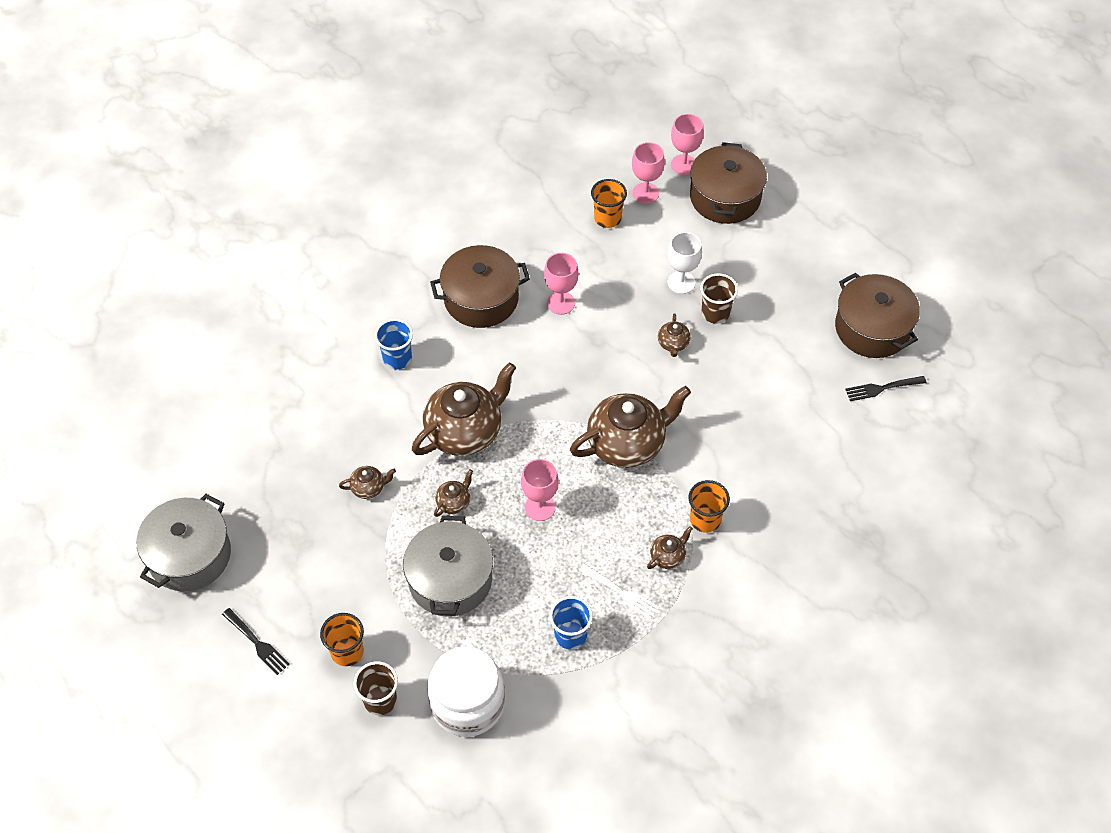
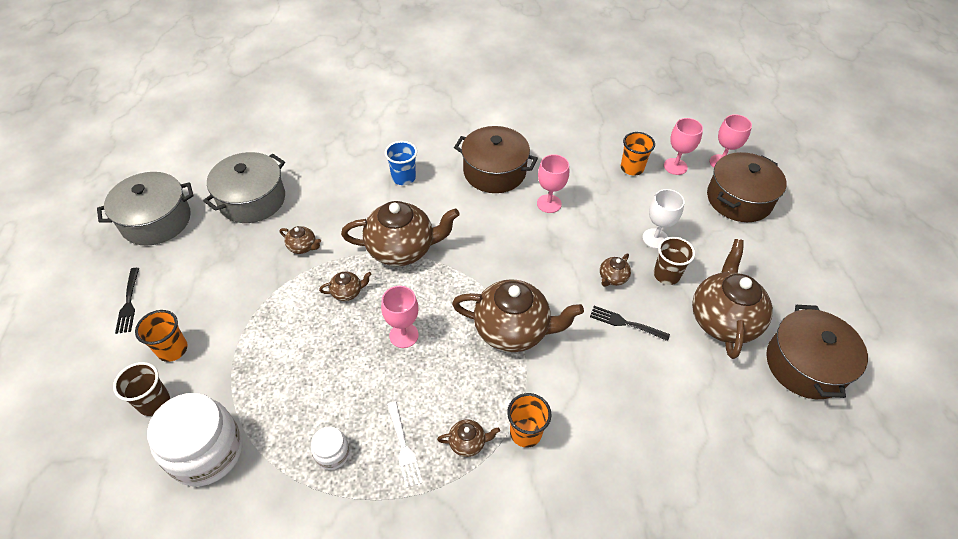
camera: 35 degrees right, 5 degrees down
grey pot [403,516,493,617] -> grey pot moved to [203,152,285,223]
blue cup [550,596,593,650] -> white jar [311,427,350,470]
black fork [845,376,926,401] -> black fork moved to [590,306,670,341]
none -> brown teapot [692,239,773,359]

